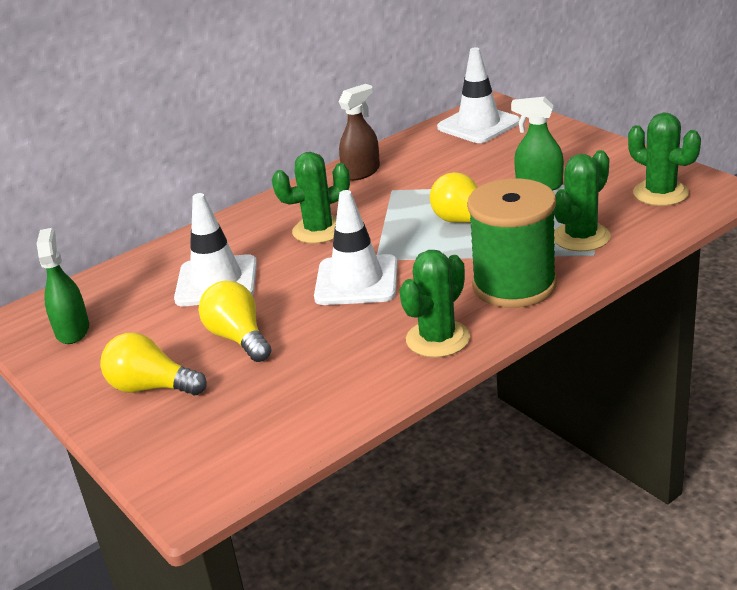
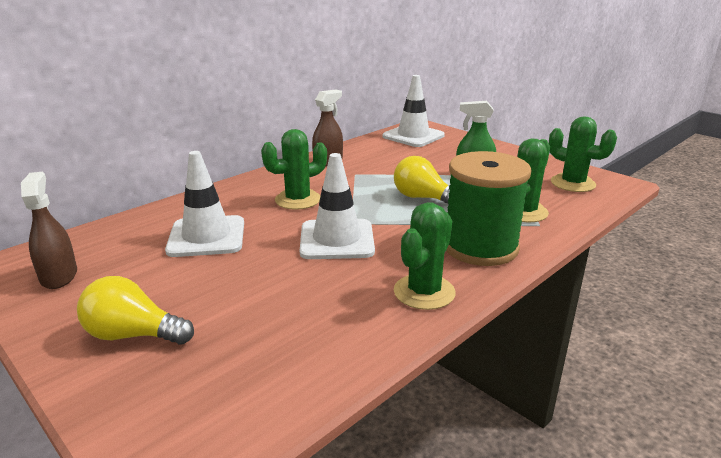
camera: 10 degrees left, 5 degrees down
green spray bottle [37,228,89,344] -> brown spray bottle [21,172,77,289]
yellow light bulb [199,281,271,362] -> none

